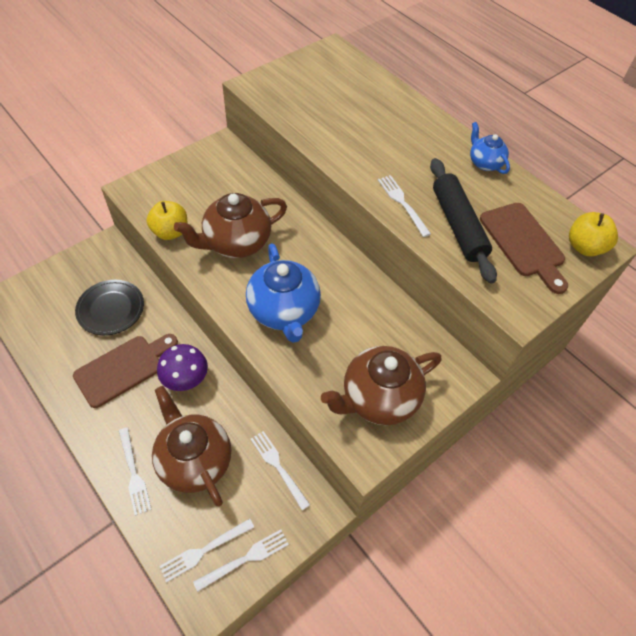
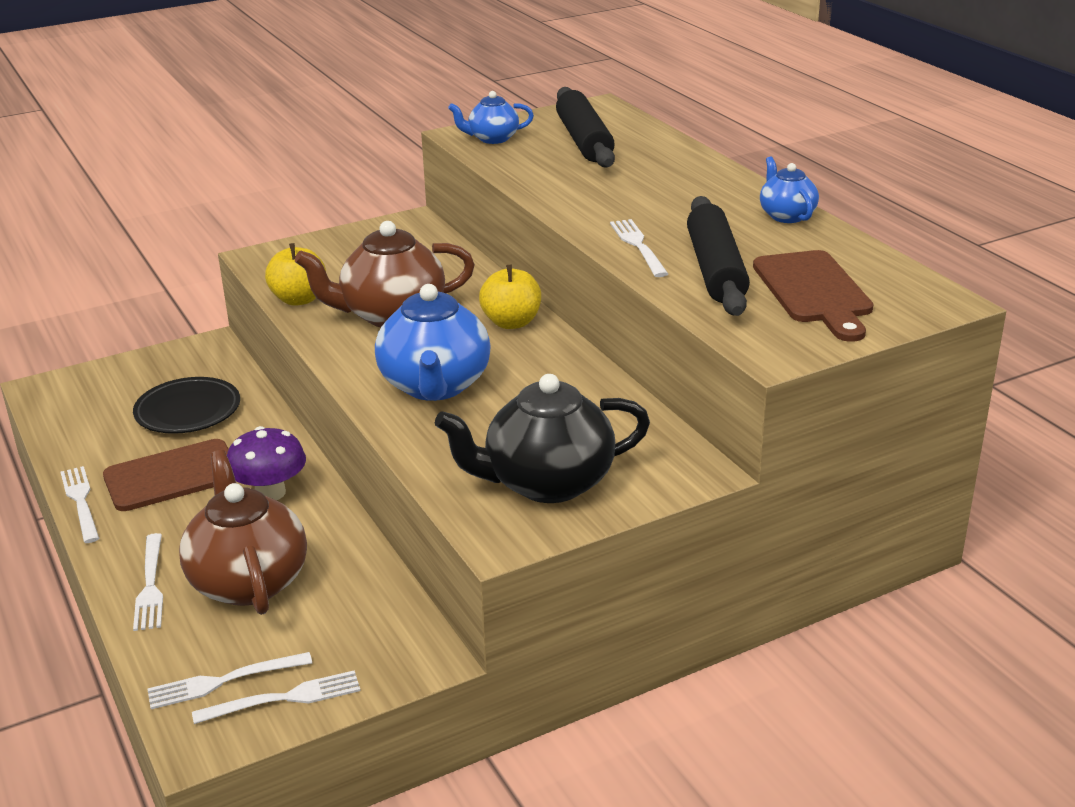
camera: 15 degrees right, 25 degrees down
white fork [250,431,310,510] -> white fork moved to [61,466,99,543]
brown teapot [321,346,441,425] -> black teapot [435,374,650,503]
yellow apple [569,212,618,256] -> yellow apple moved to [479,265,541,329]
none -> blue teapot [448,91,534,144]
none -> black rolling pin [556,87,615,168]

